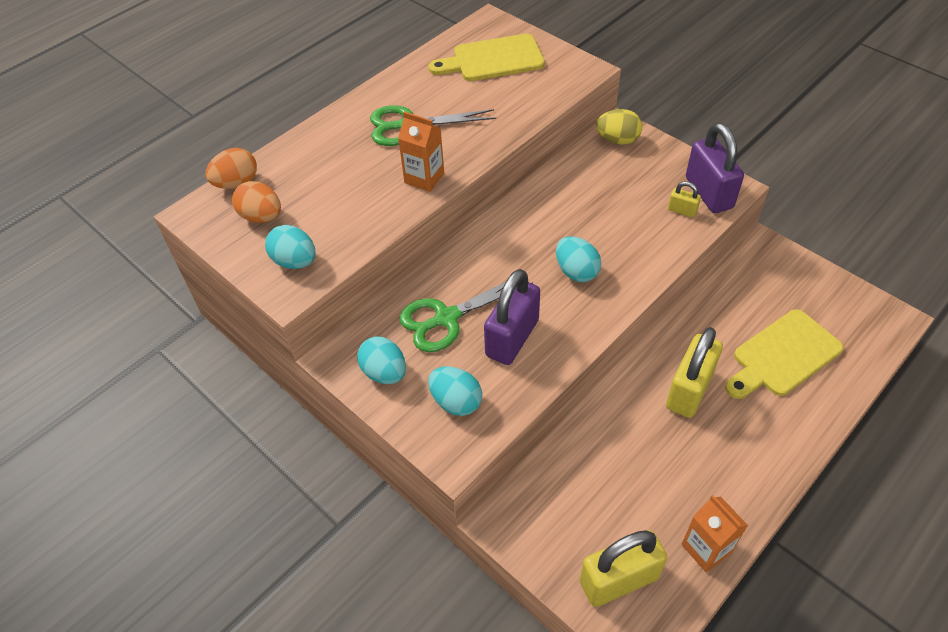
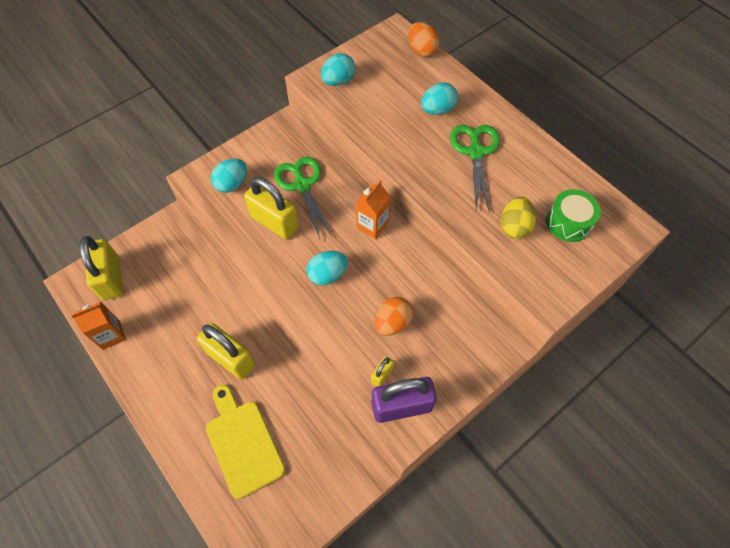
camera: 95 degrees right, 10 degrees up
orange egg [232,181,281,223] -> orange egg moved to [375,297,413,336]
turquoise egg [357,337,406,384] -> turquoise egg moved to [421,82,458,115]
orange carton [398,111,444,192] -> orange carton moved to [356,181,390,239]
yellow cutting board [429,34,545,81] -> green drum [546,189,601,242]
purple padlock [484,269,540,365] -> yellow padlock [244,177,299,240]
yellow egg [596,109,643,145] -> yellow egg moved to [501,197,536,239]

